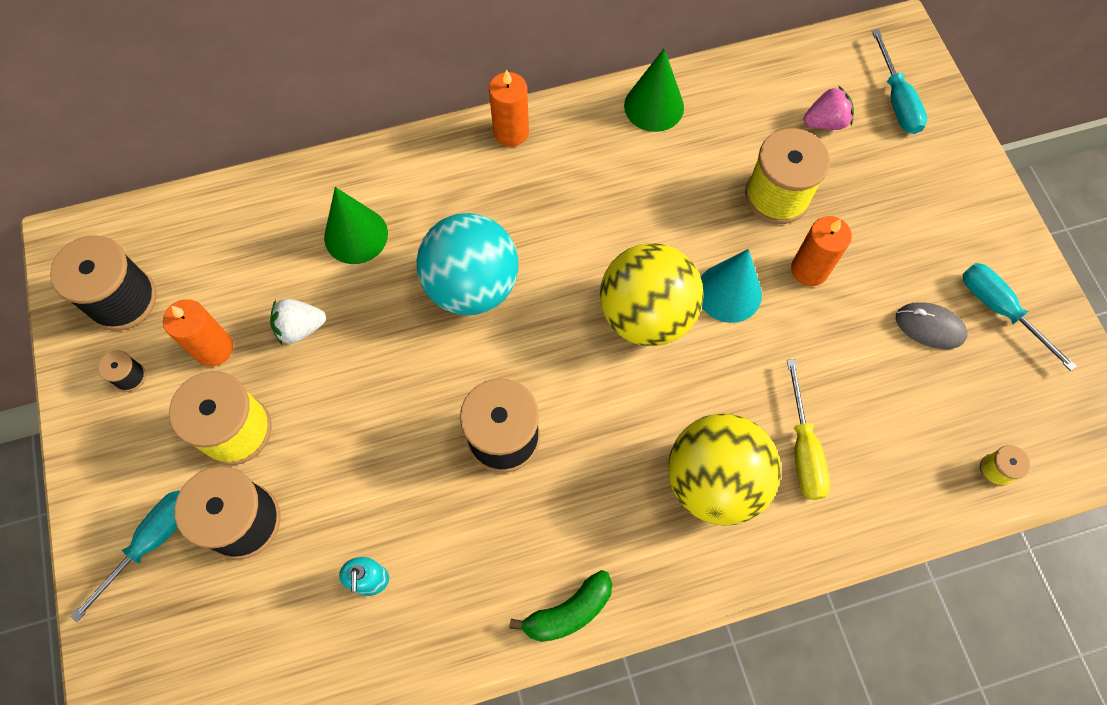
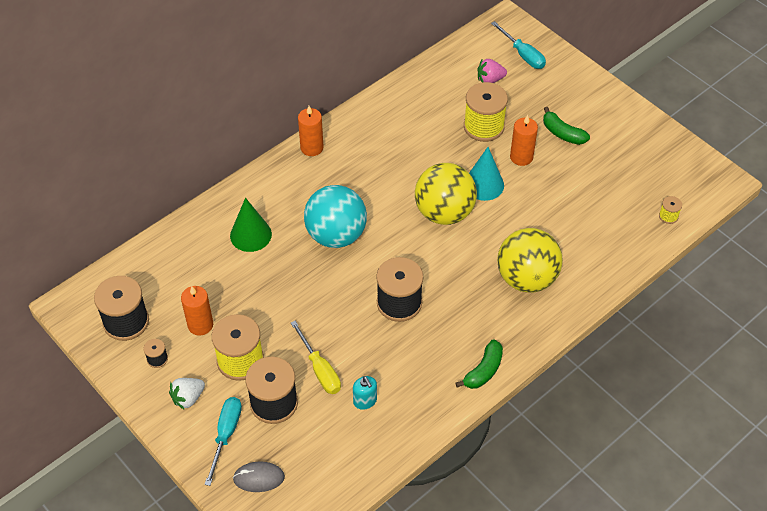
camera: 25 degrees left, 15 degrees down
white strawberry [270,299,326,345] -> white strawberry moved to [169,378,205,410]
green cone [624,48,684,132] -> none
yellow screwdriver [787,359,830,500] -> yellow screwdriver moved to [291,321,341,394]
pink strawberry [804,86,854,130] -> pink strawberry turned 150 degrees counterclockwise [478,59,507,83]
grey mouse [896,302,968,349] -> grey mouse moved to [233,461,285,492]
turquoise screwdriver [963,263,1077,371] -> none
none -> green banana [543,107,590,145]

